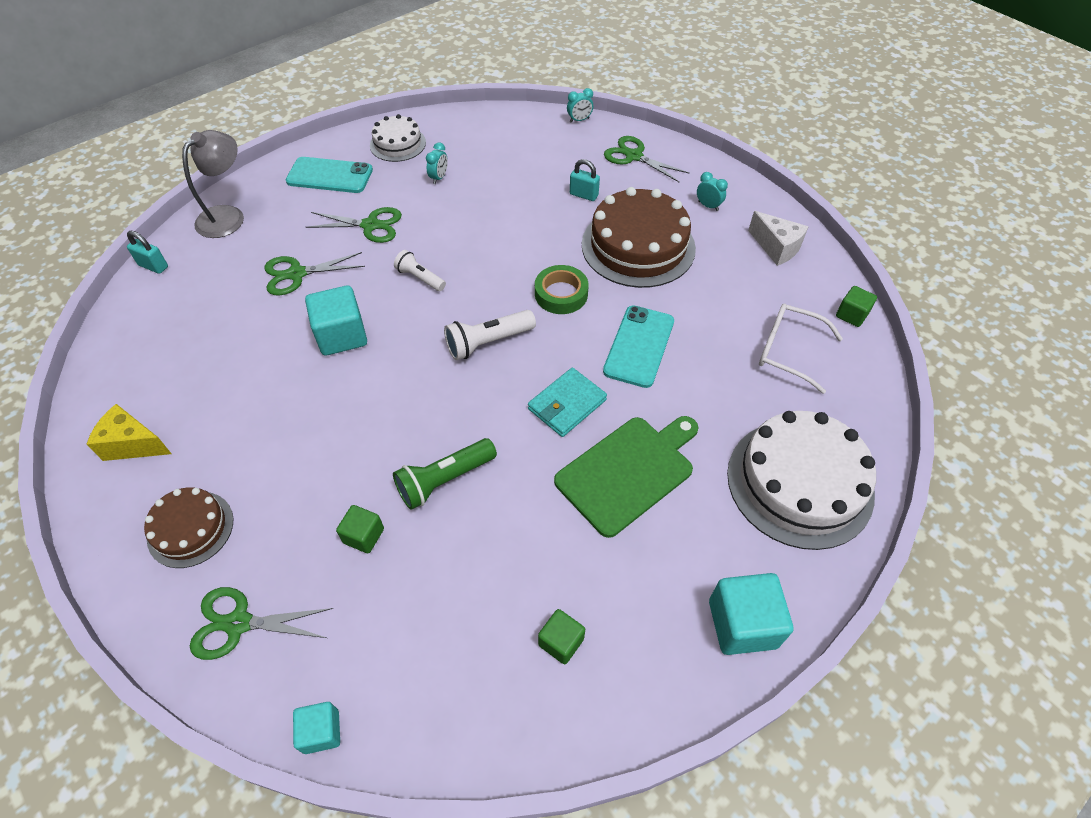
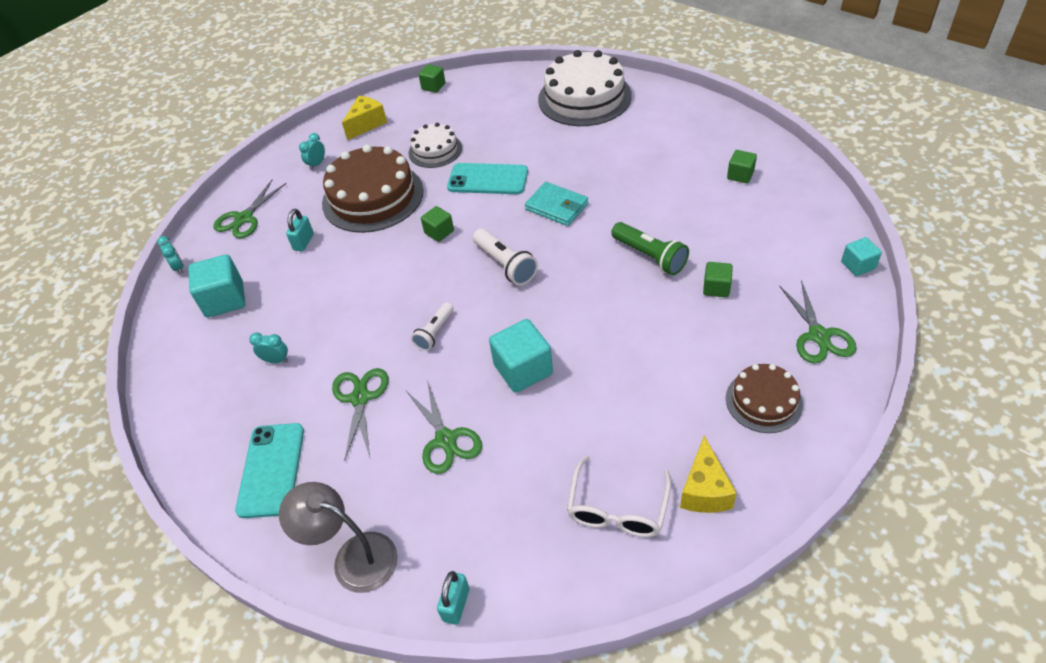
camera: 95 degrees left, 5 degrees down
white cake [370,114,426,162] -> white cake moved to [409,123,462,168]
green tape [535,265,588,314] -> green cube [421,206,454,242]
green cutting board [554,416,699,538] -> none
turquoise cube [709,573,793,655] -> turquoise cube moved to [188,254,245,317]
white cheese [748,211,808,266] -> yellow cheese [342,96,387,140]
white glasses [759,303,843,394] -> white glasses moved to [567,455,671,537]

